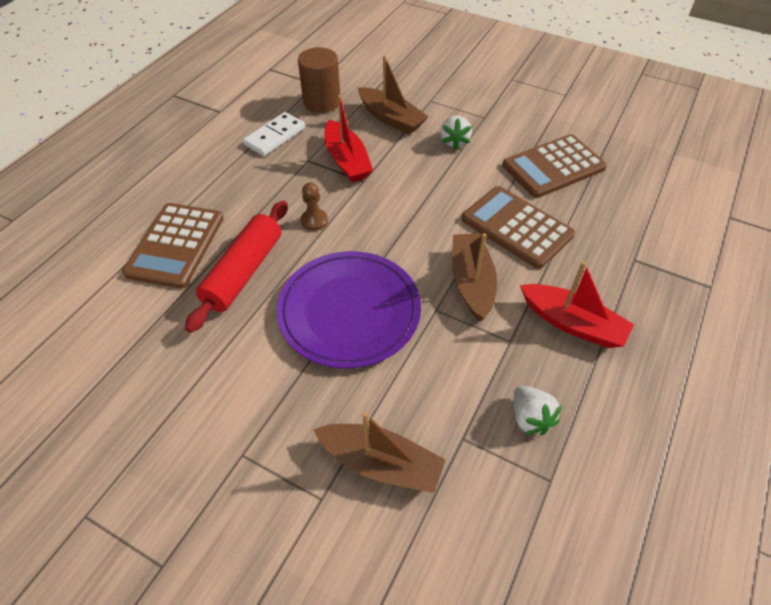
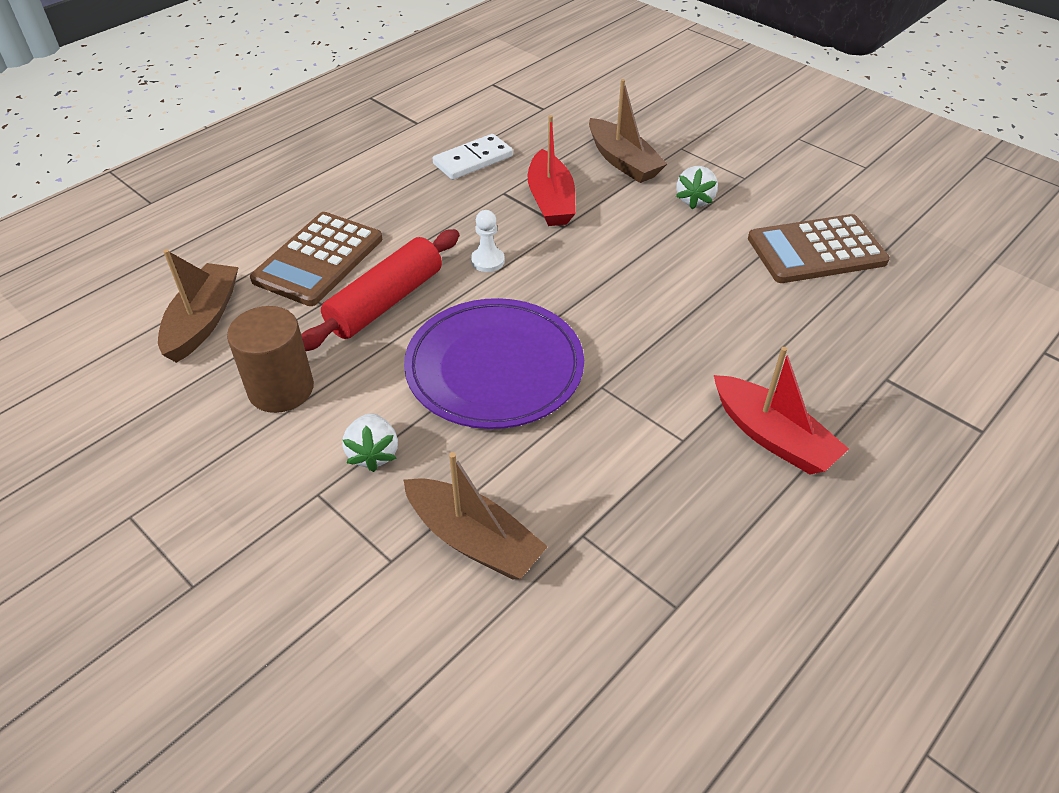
camera: 15 degrees right, 5 degrees down
brown cylinder [298,47,340,113] -> brown cylinder moved to [227,306,314,413]
brown pawn [301,182,328,231] -> white pawn [471,210,505,272]
brown boat [452,233,497,321] -> brown boat moved to [158,249,239,363]
brown calculator [461,186,575,269] -> none
white strawberry [514,386,562,435] -> white strawberry moved to [342,413,398,472]

